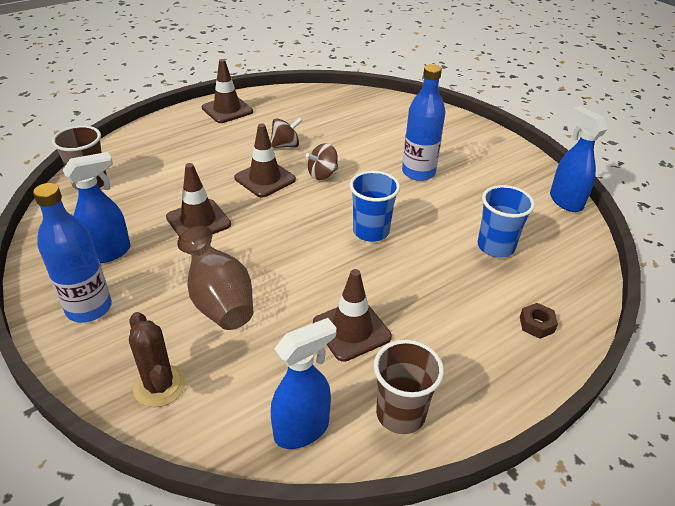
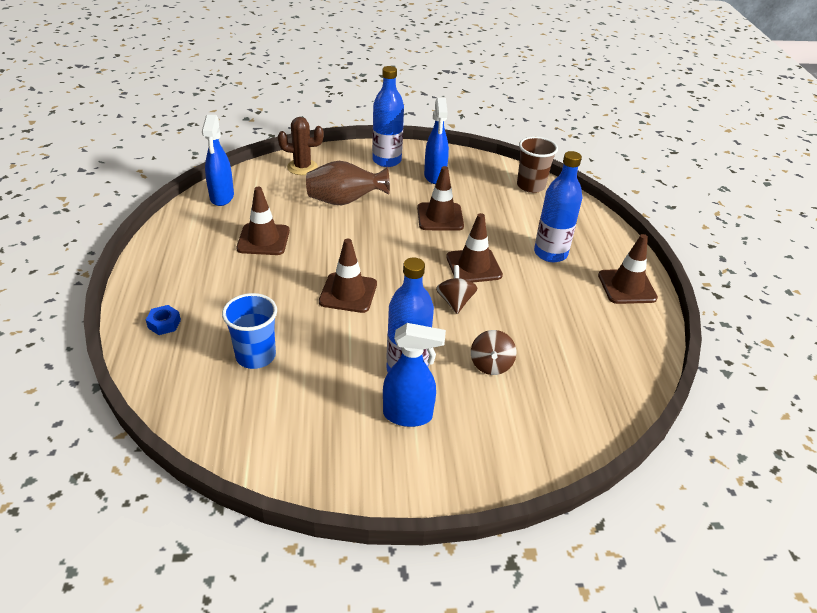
camera: 120 degrees right, 0 degrees up
brown spinning top [270,117,303,148] -> brown spinning top moved to [471,330,516,375]
blue cup [350,171,400,242] -> brown traffic cone [319,238,377,313]
brown cup [374,340,444,434] -> none
brown nut [520,303,558,339] -> blue nut [146,305,181,335]
blue spray bottle [550,106,607,212] -> blue spray bottle moved to [383,323,446,427]
none -> blue bottle [534,151,582,262]

